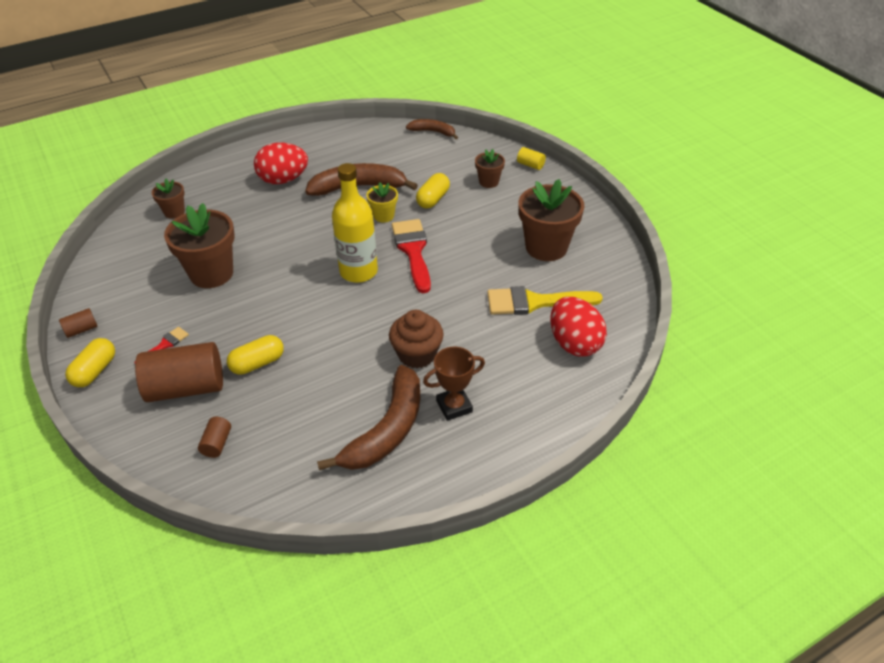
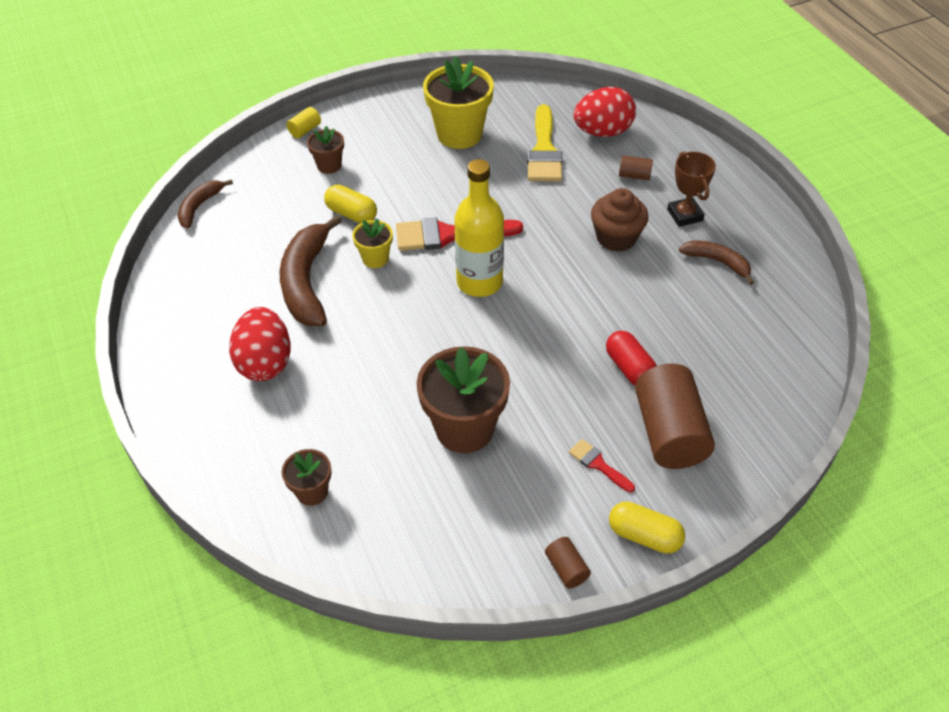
camera: 85 degrees left, 5 degrees up
brown cylinder [198,417,231,458] -> brown cylinder moved to [619,156,653,180]
yellow capsule [227,335,284,375] -> red capsule [606,331,657,385]
brown banana [317,365,420,470] -> brown banana [679,240,754,285], size x0.55
brown flower pot [519,179,584,261] -> yellow flower pot [423,56,494,149]

